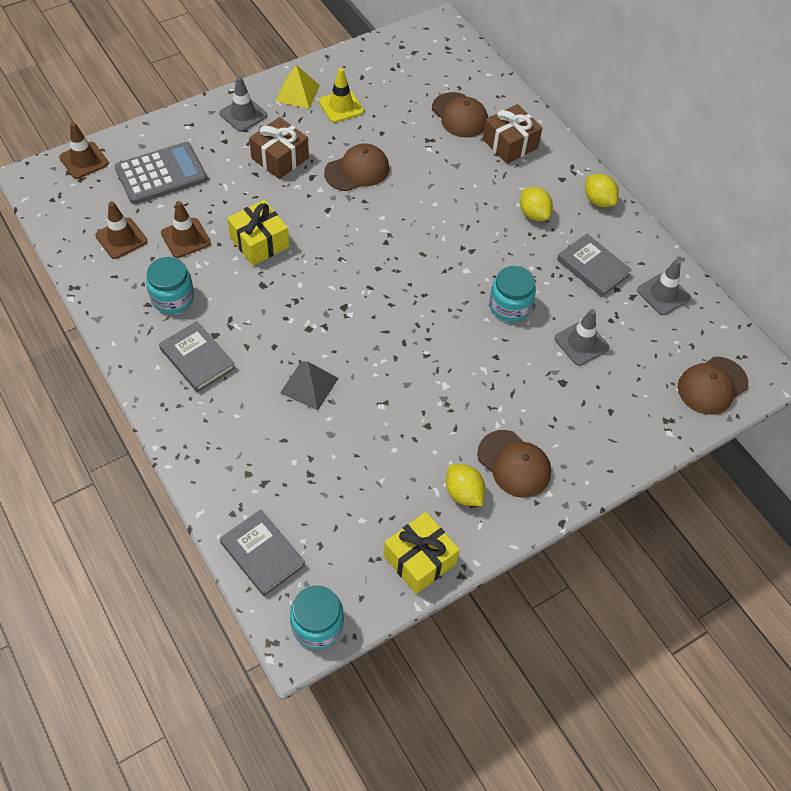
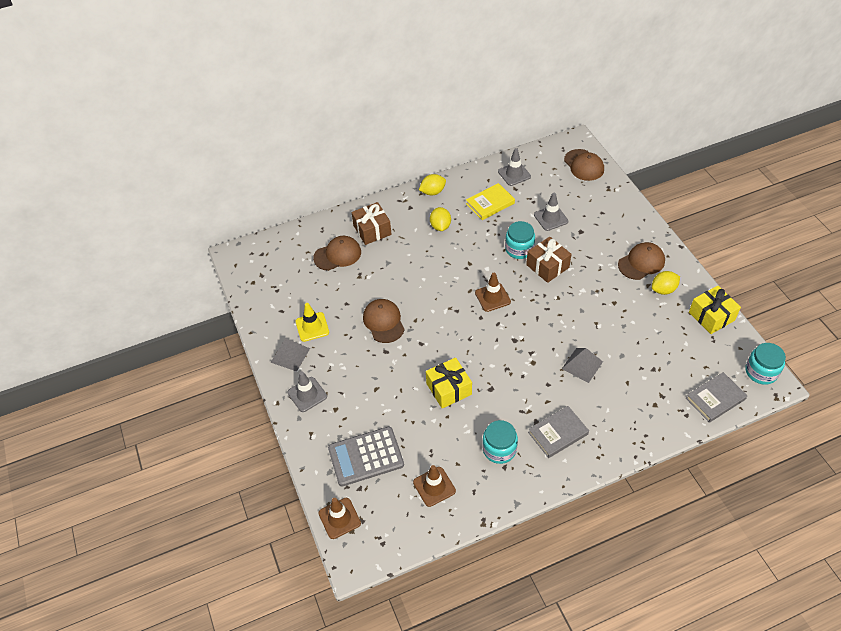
camera: 75 degrees left, 5 degrees down
grey calculator [115,142,207,204] -> grey calculator turned 90 degrees counterclockwise [328,427,404,486]
brown traffic cone [161,201,211,258] -> brown traffic cone moved to [475,273,511,312]
brown gift [249,117,309,179] -> brown gift moved to [526,236,571,283]
yellow pyramid [275,65,320,109] -> grey pyramid [270,338,310,372]
yellow lemon [520,187,553,221] -> yellow lemon turned 75 degrees counterclockwise [430,207,451,231]
grey book [557,234,632,297] -> yellow book [466,183,515,220]

